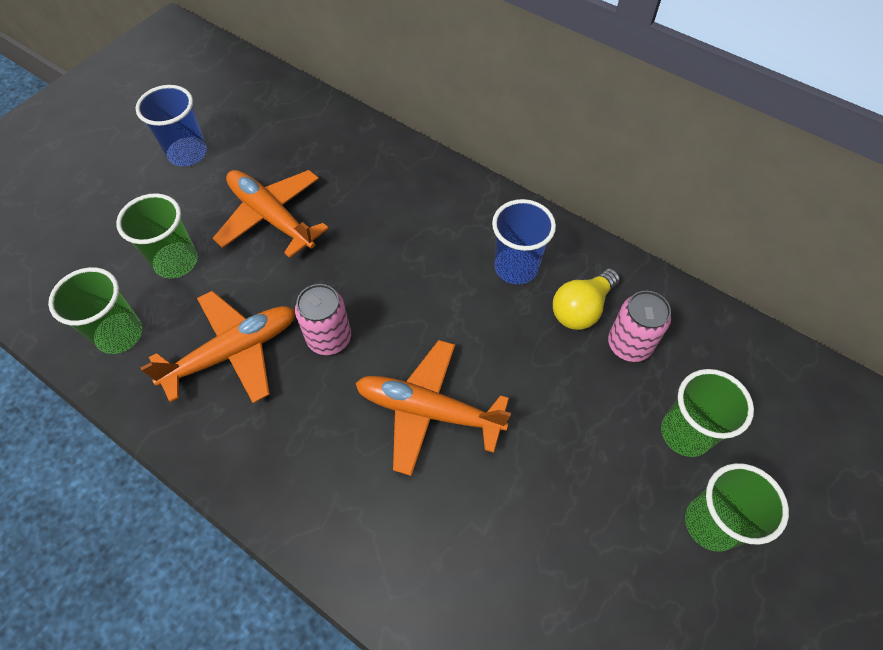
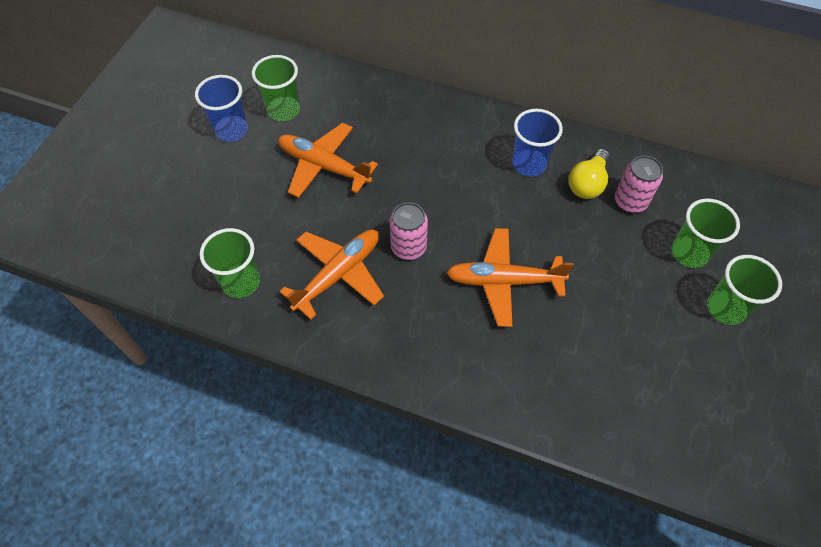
camera: 15 degrees left, 0 degrees up
green cup [116,193,198,278] -> green cup moved to [252,55,300,121]

